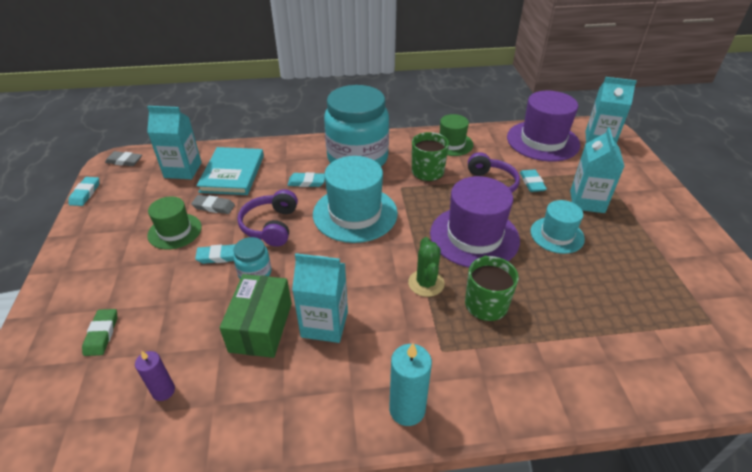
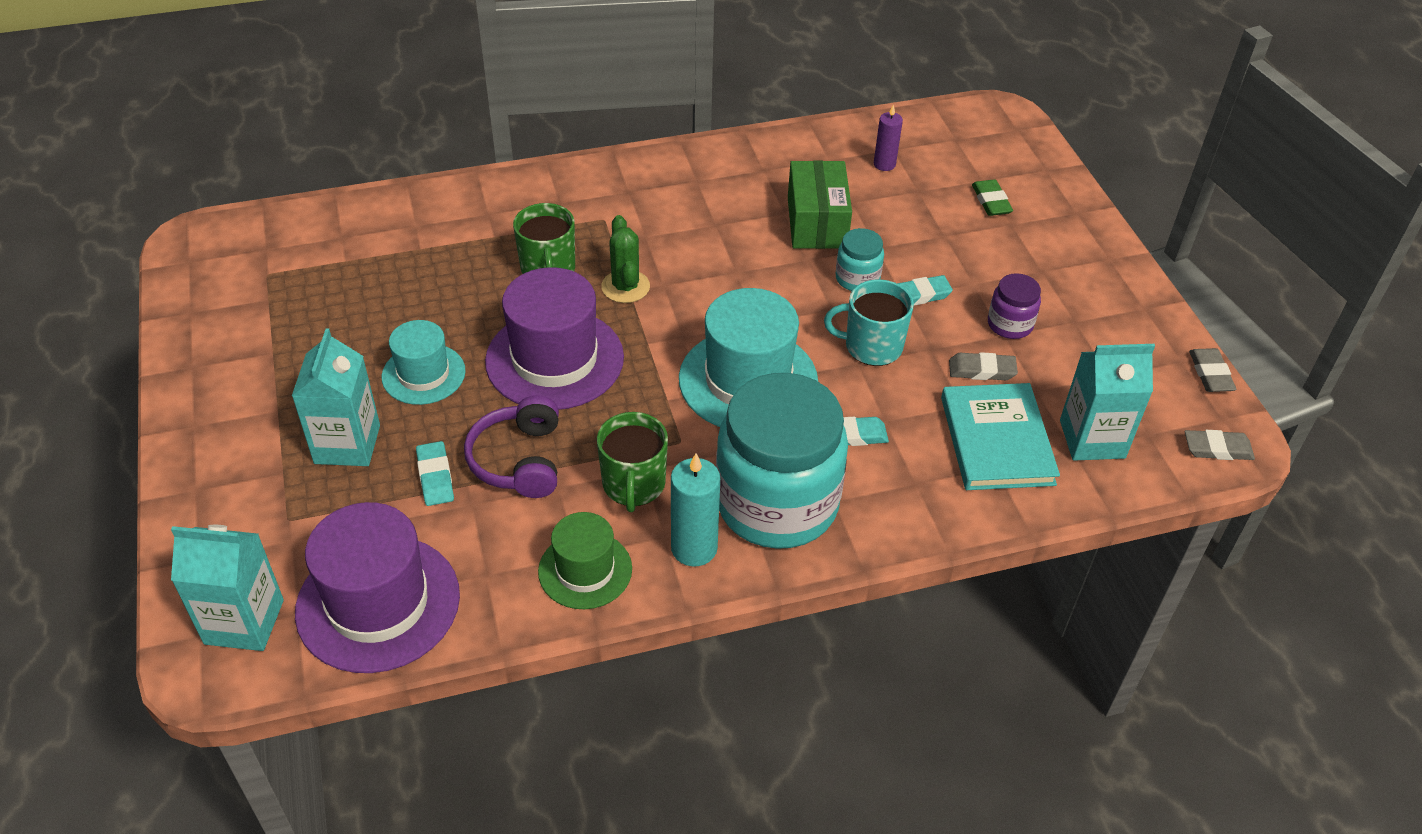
camera: 170 degrees right, 5 degrees up
turquoise eraser [68,177,99,206] -> grey eraser [1189,348,1236,392]
green hat [147,196,202,250] -> purple jar [988,273,1041,339]
purple headphones [237,189,298,247] -> turquoise mug [824,280,914,366]
turquoise carton [292,253,348,343] -> none
turquoise candle [389,343,432,426] -> turquoise candle moved to [671,453,720,567]

